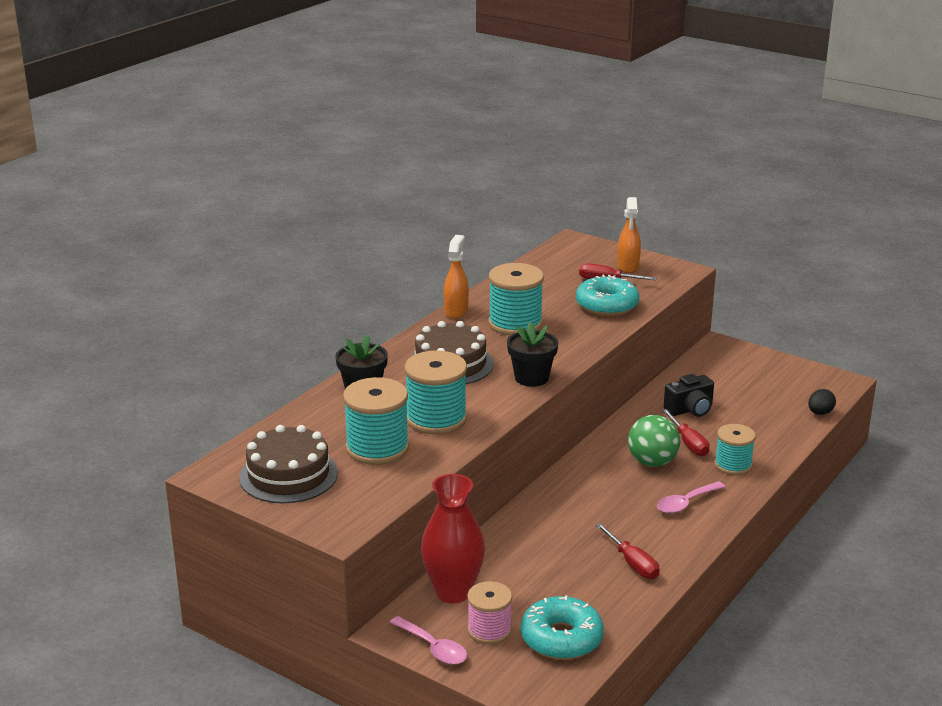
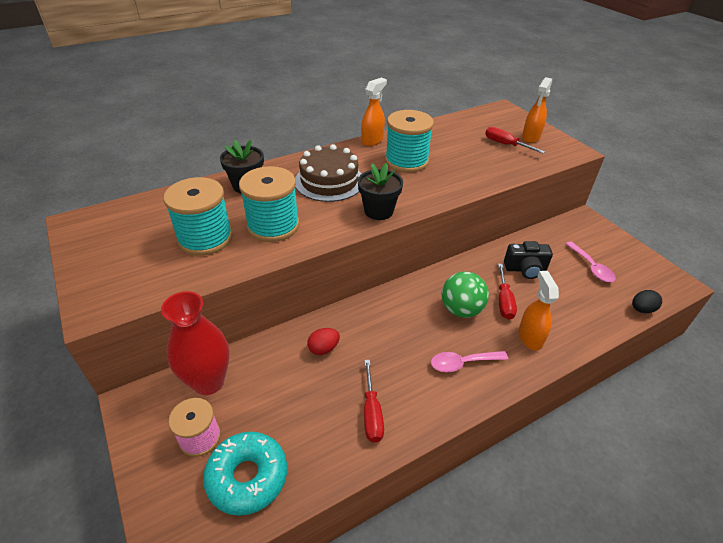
camera: 25 degrees right, 15 degrees up
brown cake [239,425,338,503] -> none
pink spoon [390,616,467,665] -> pink spoon moved to [566,242,616,282]
turquoise donut [576,275,639,316] -> none
turquoise spool [715,424,756,475] -> orange spray bottle [518,271,559,351]
none -> red egg [307,328,340,355]

